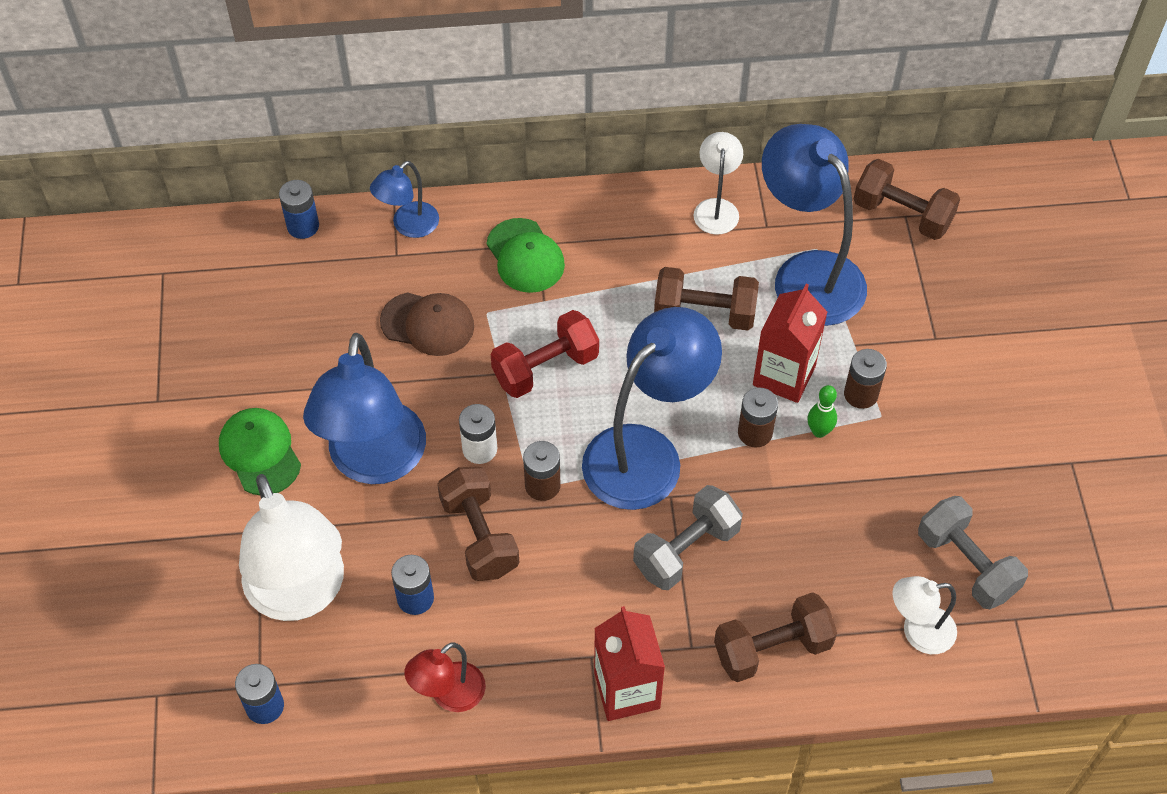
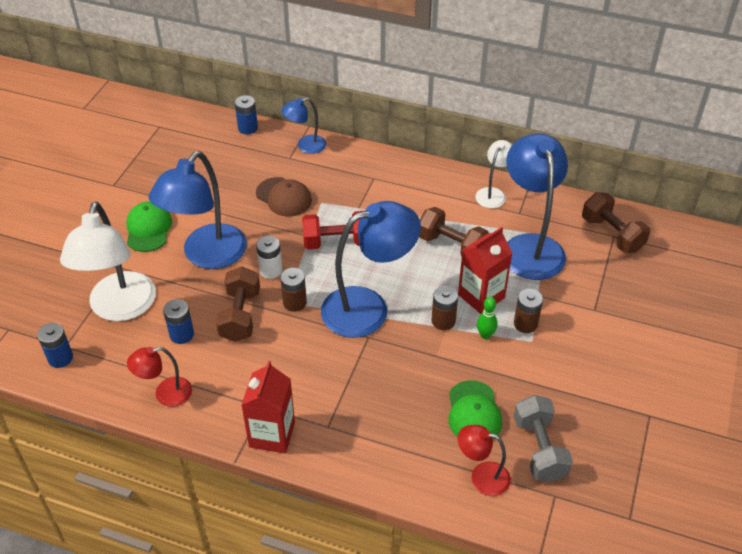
camera: 25 degrees right, 10 degrees down
green cap [487,218,565,293] -> green cap moved to [448,380,502,439]
grey dumbbell [633,485,743,590] -> none
brown dumbbell [714,592,837,682] -> none
white lamp [892,576,957,654] -> red lamp [458,425,511,496]

